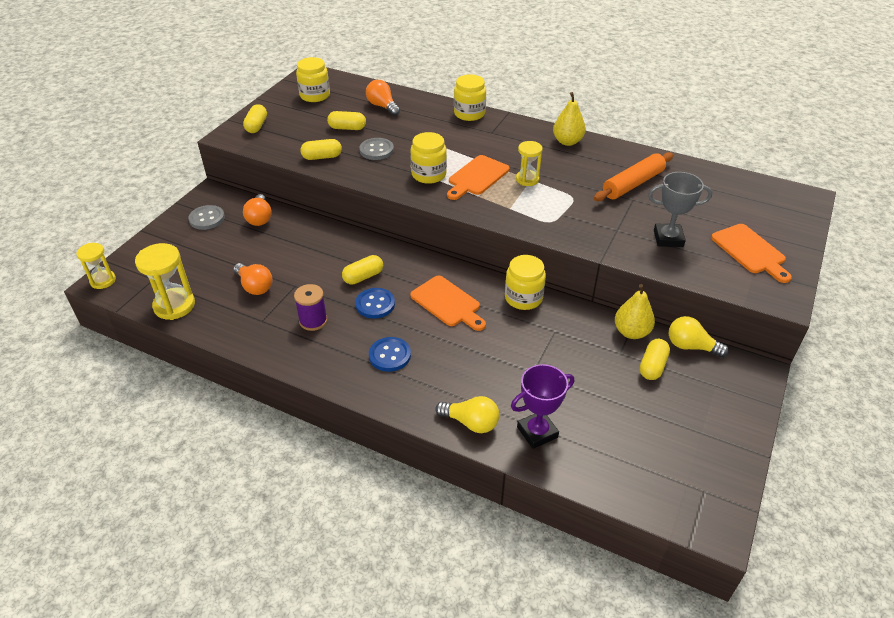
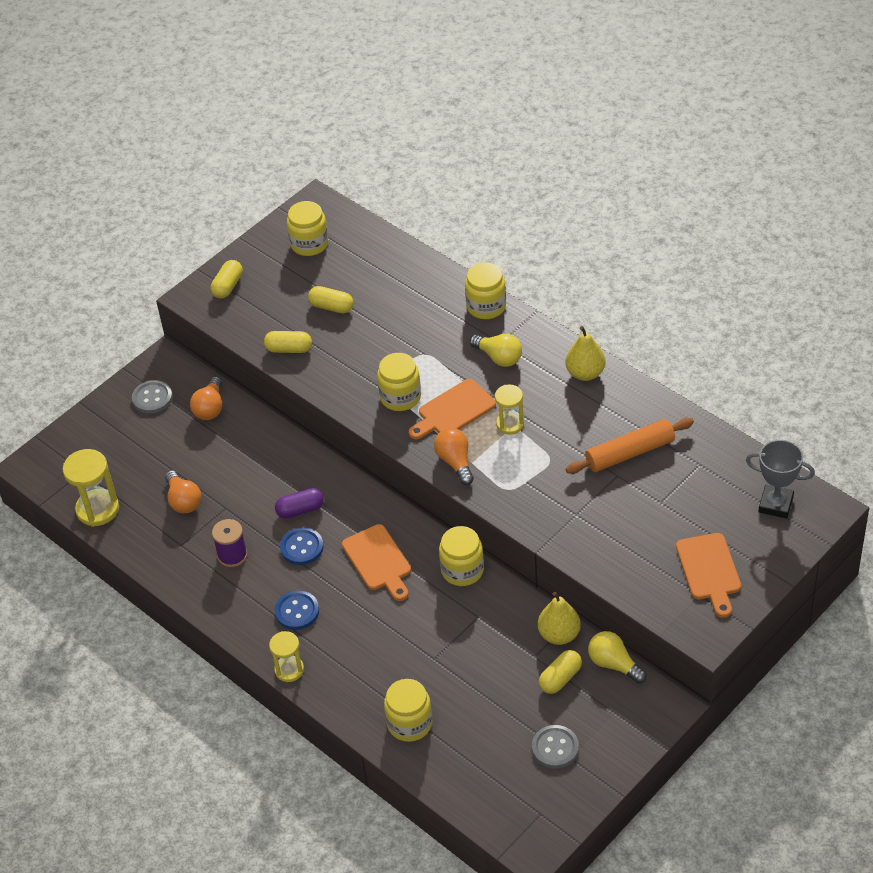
camera: 20 degrees right, 5 degrees up
yellow hourglass [77,243,116,289] -> yellow hourglass moved to [269,631,304,682]
yellow capsule [342,255,383,285] -> purple capsule [275,488,324,519]
grey button [359,138,394,160] -> grey button moved to [532,725,579,769]
orange light bulb [366,80,400,116] -> orange light bulb moved to [434,428,474,485]
yellow light bulb [435,396,499,433] -> yellow light bulb moved to [470,334,522,367]
purple trophy [511,364,574,449] -> yellow jar [384,679,432,742]
grey trophy [648,172,712,247] -> grey trophy moved to [746,440,815,518]

